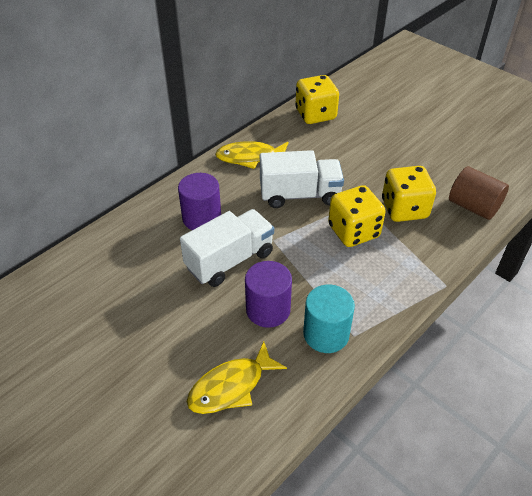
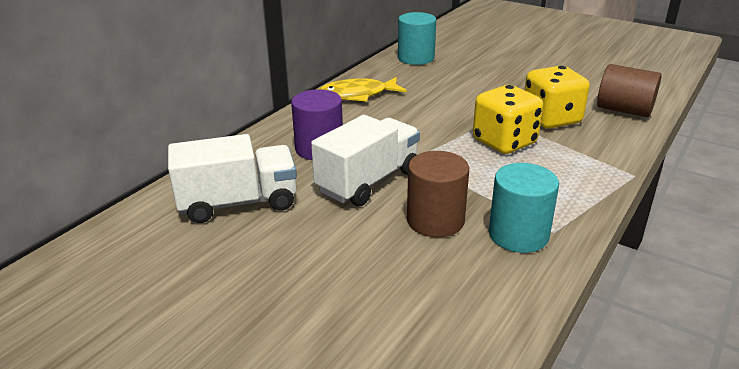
camera: 10 degrees left, 15 degrees down
yellow fish [187,341,287,414] -> none
purple cylinder [245,261,292,328] -> brown cylinder [407,151,469,237]
white truck [260,150,344,208] -> white truck moved to [168,134,297,223]
yellow dice [295,75,339,124] -> turquoise cylinder [398,12,436,65]

